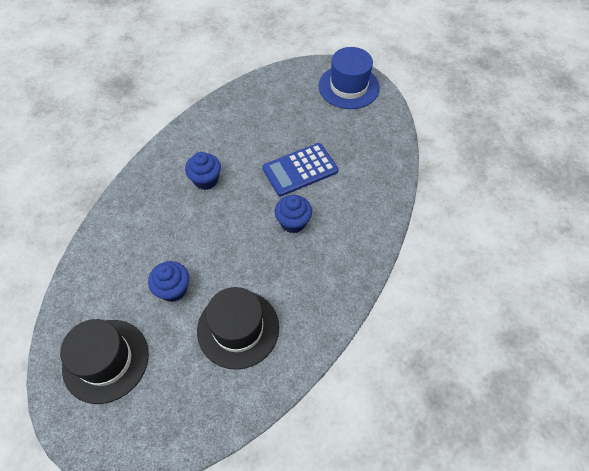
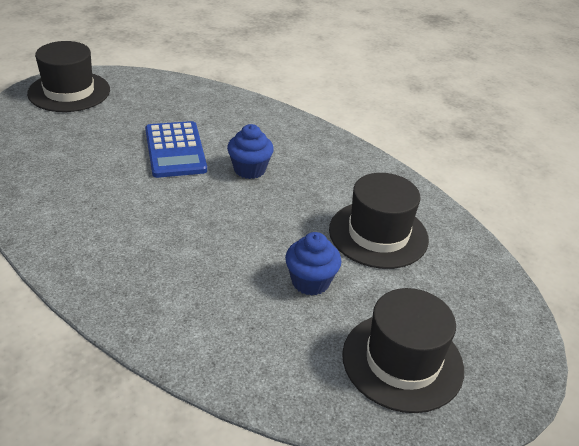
camera: 80 degrees left, 20 degrees down
blue cupcake [185,152,221,190] -> none
blue hat [318,47,380,109] -> black hat [27,41,110,112]

